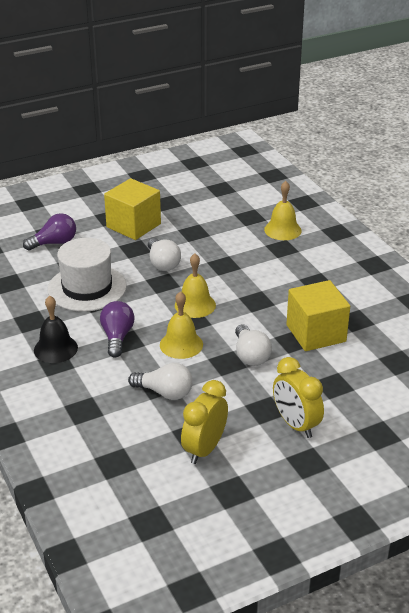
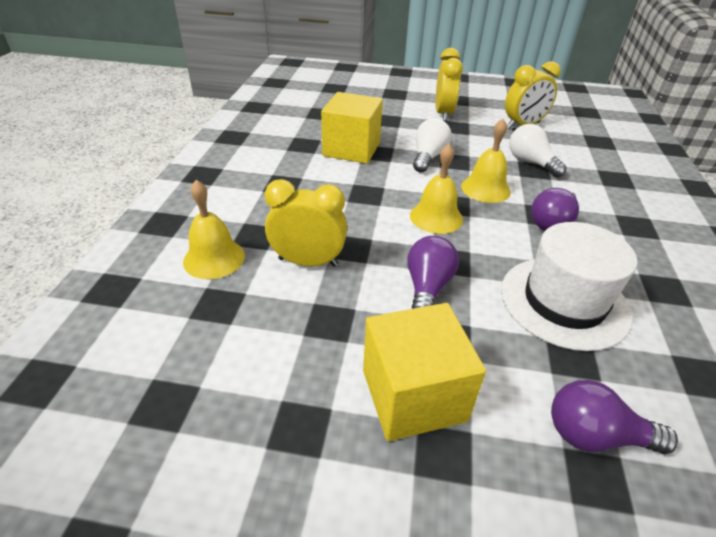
camera: 145 degrees left, 5 degrees up
black bell [34,296,78,363] -> none
white light bulb [148,238,181,271] -> purple light bulb [407,236,459,309]
none -> yellow clock [265,179,347,267]

